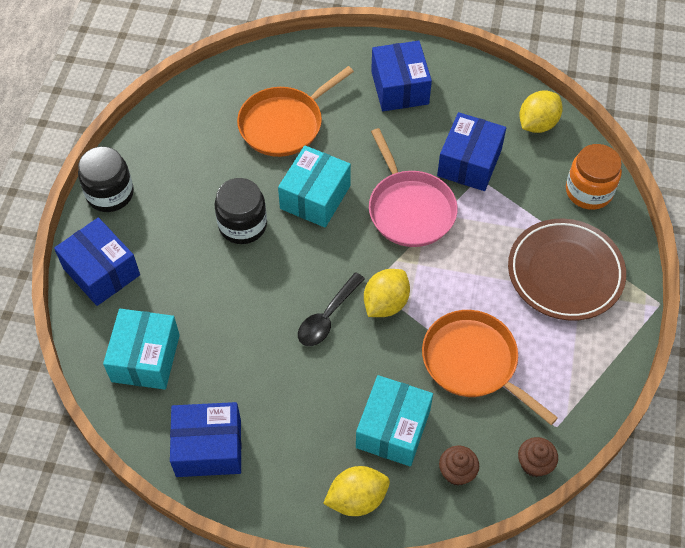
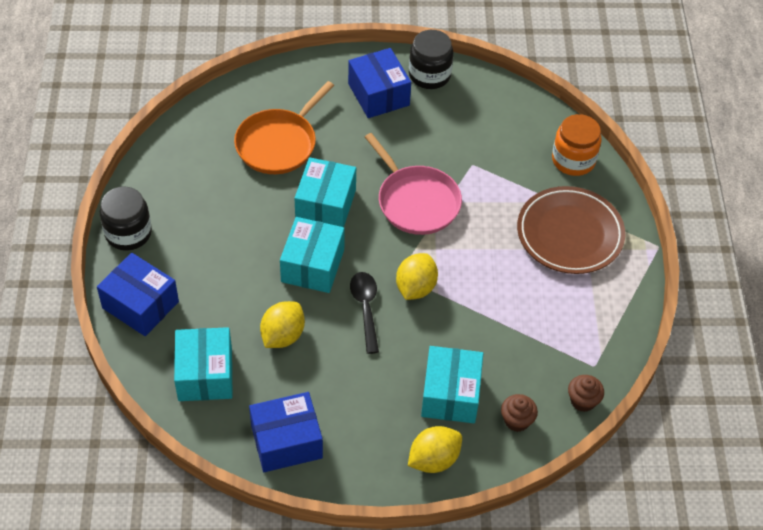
camera: 15 degrees left, 5 degrees down
black jar [214,178,267,244] -> black jar moved to [409,30,453,89]
black spoon [298,272,365,346] -> black spoon turned 150 degrees clockwise [350,272,379,354]
orange pan [422,310,558,425] -> none
blue box [437,112,506,191] -> none
yellow lemon [519,91,563,133] -> yellow lemon moved to [260,301,305,348]
none -> turquoise box [280,217,345,293]

